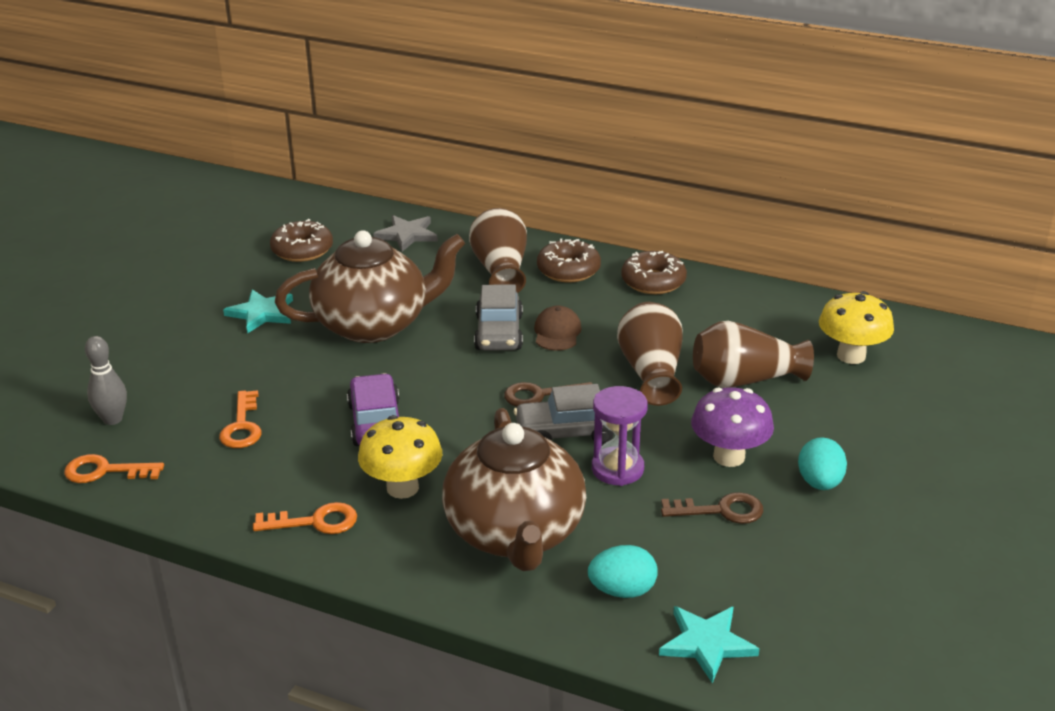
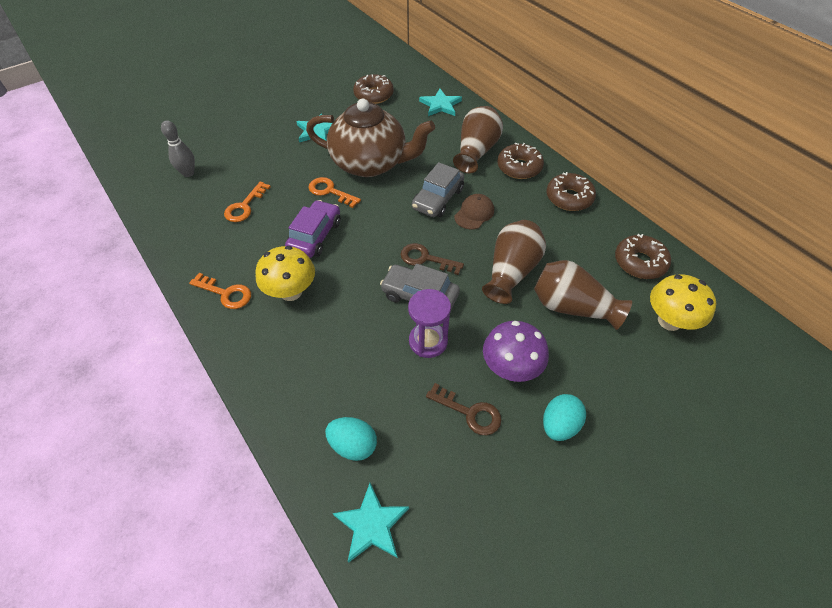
camera: 30 degrees right, 20 degrees up
orange key [64,454,164,483] -> orange key moved to [309,177,361,208]
grey star [373,215,438,252] -> turquoise star [419,89,462,116]
brown teapot [442,408,586,571] -> none
none -> brown donut [615,234,671,279]

